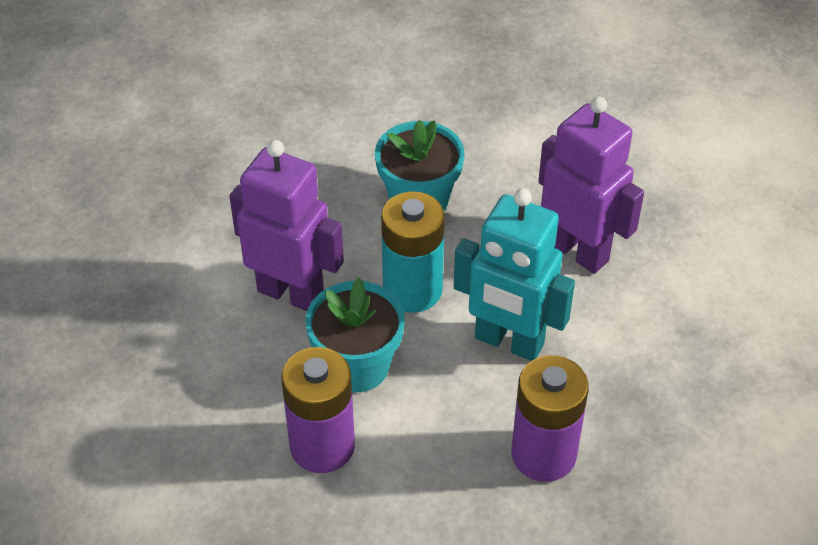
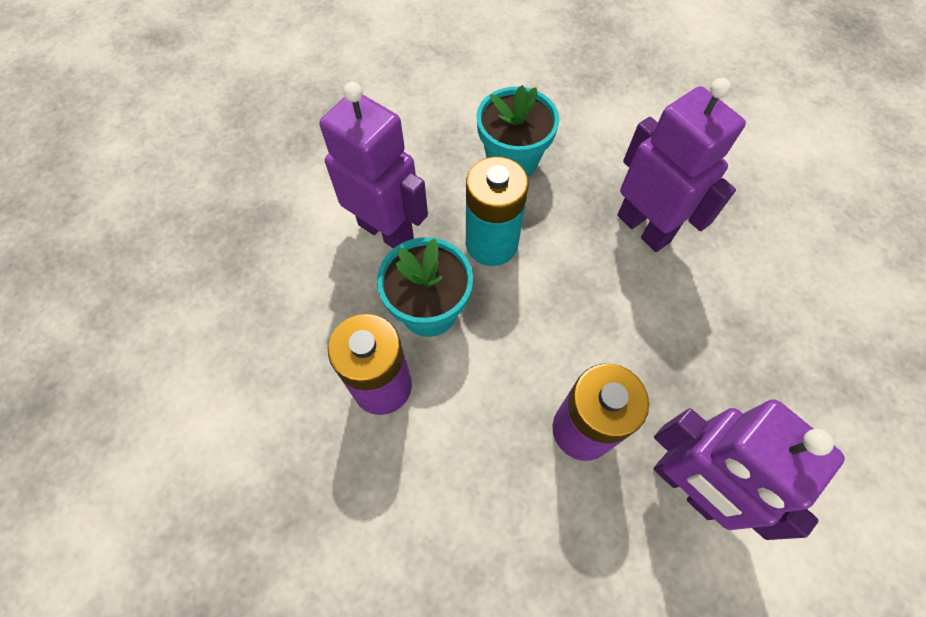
camera: 10 degrees right, 15 degrees up
turquoise robot [454,189,575,361] -> none
none -> purple robot [653,399,845,540]

